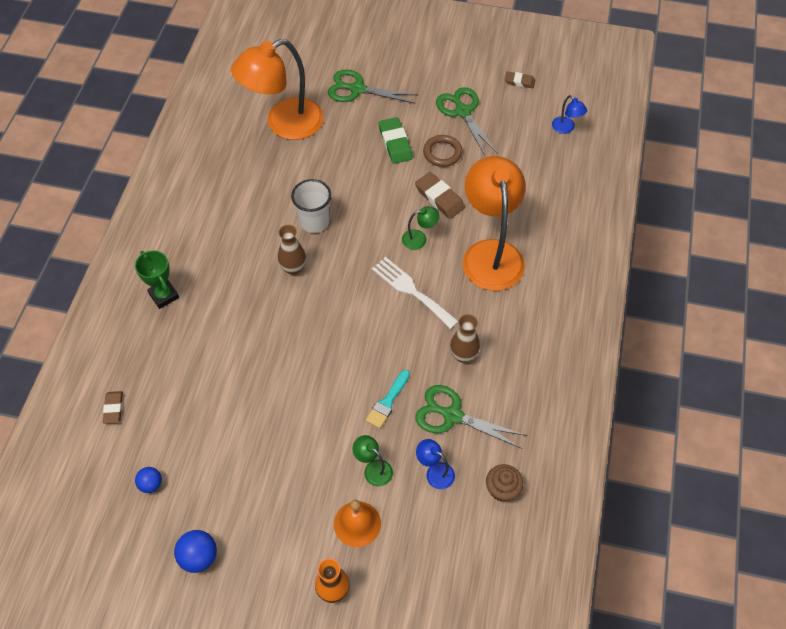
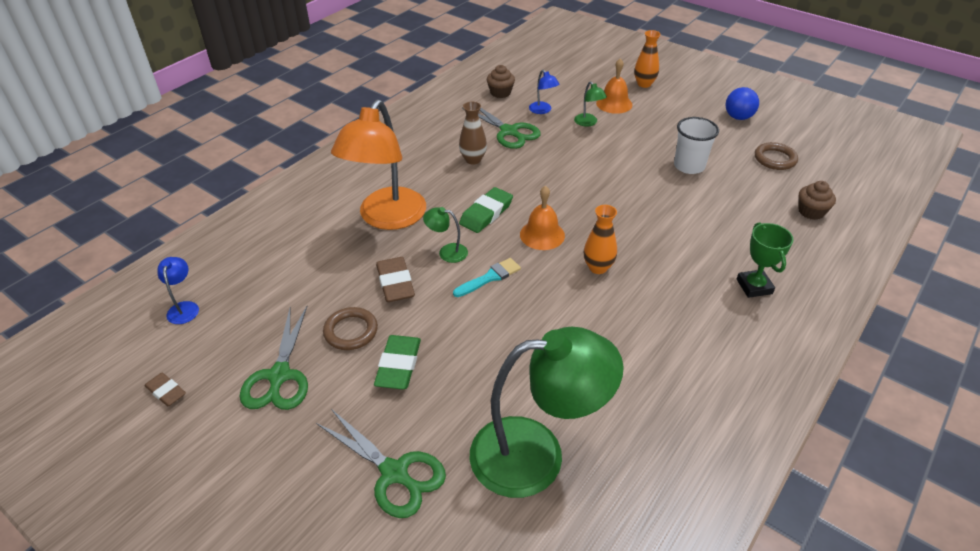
camera: 155 degrees left, 15 degrees down
brown eraser [103,391,123,424] -> brown cupcake [798,181,836,220]
blue ball [135,467,162,493] -> brown ring [755,142,798,170]
orange lamp [231,39,324,140] -> green lamp [470,327,624,498]
brown vase [278,225,306,275] -> orange vase [584,205,617,274]
white cup [291,179,331,233] -> white cup moved to [674,117,719,174]
turquoise brush [366,370,410,428] -> turquoise brush moved to [453,258,521,297]
white fork [372,257,458,329] -> green eraser [459,187,513,233]
none -> orange bell [520,186,565,250]

